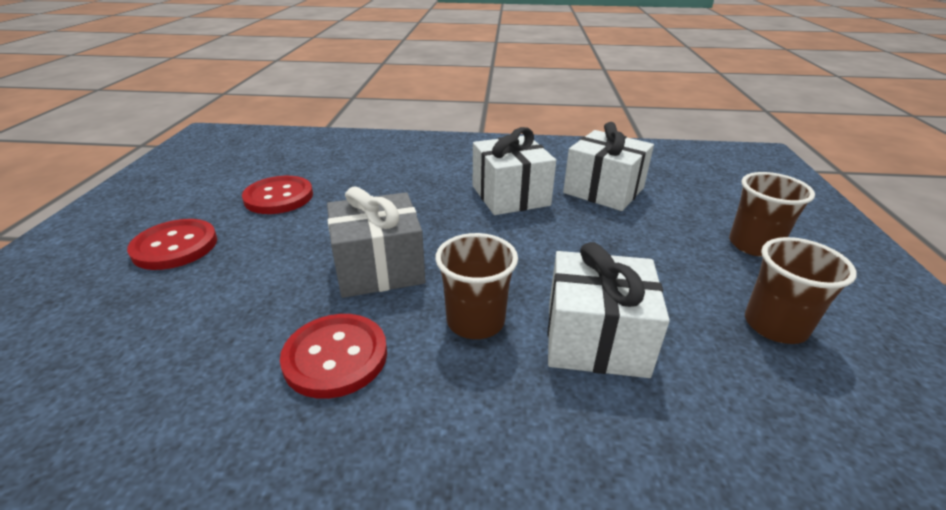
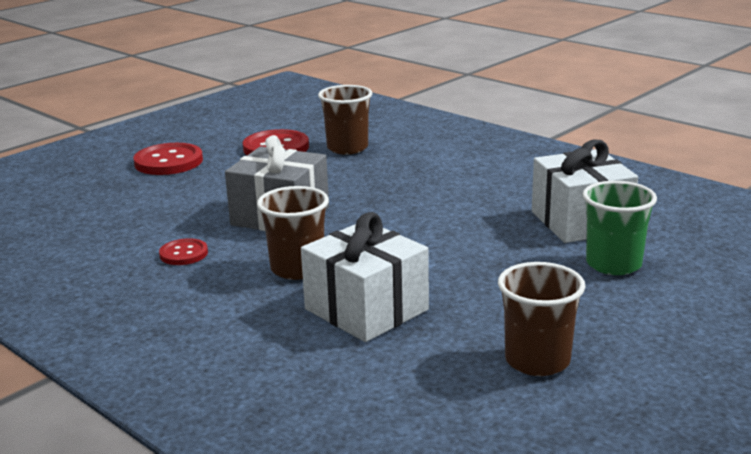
camera: 40 degrees right, 10 degrees down
red button [280,314,387,399] -> red button [159,238,208,265], size x0.57
white gift [473,127,556,215] -> none
brown cup [729,172,815,257] -> brown cup moved to [318,85,372,155]
none -> green cup [582,181,657,275]

